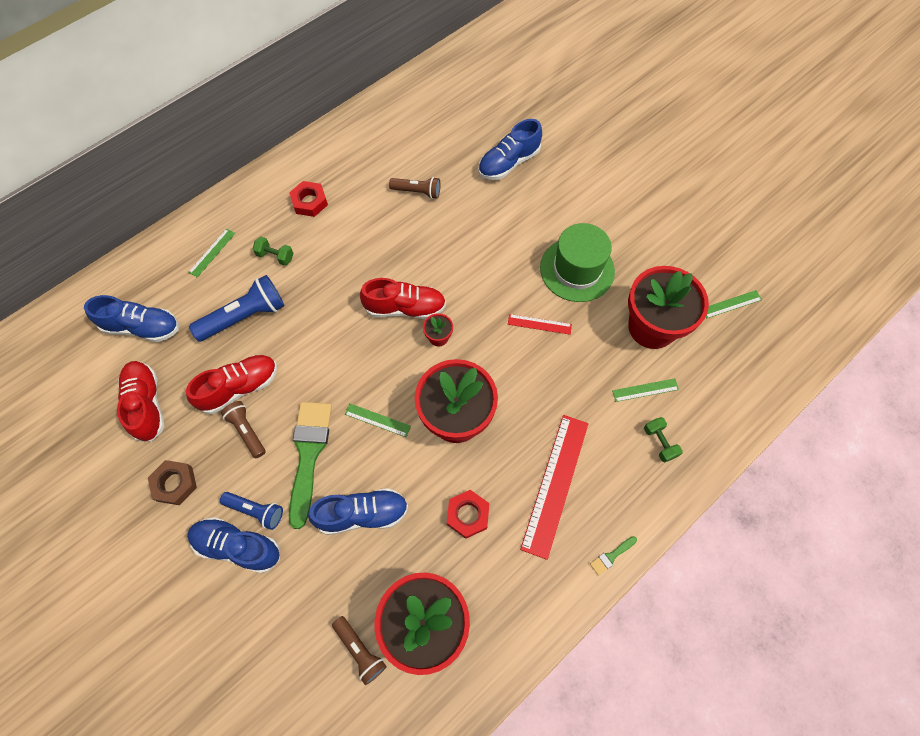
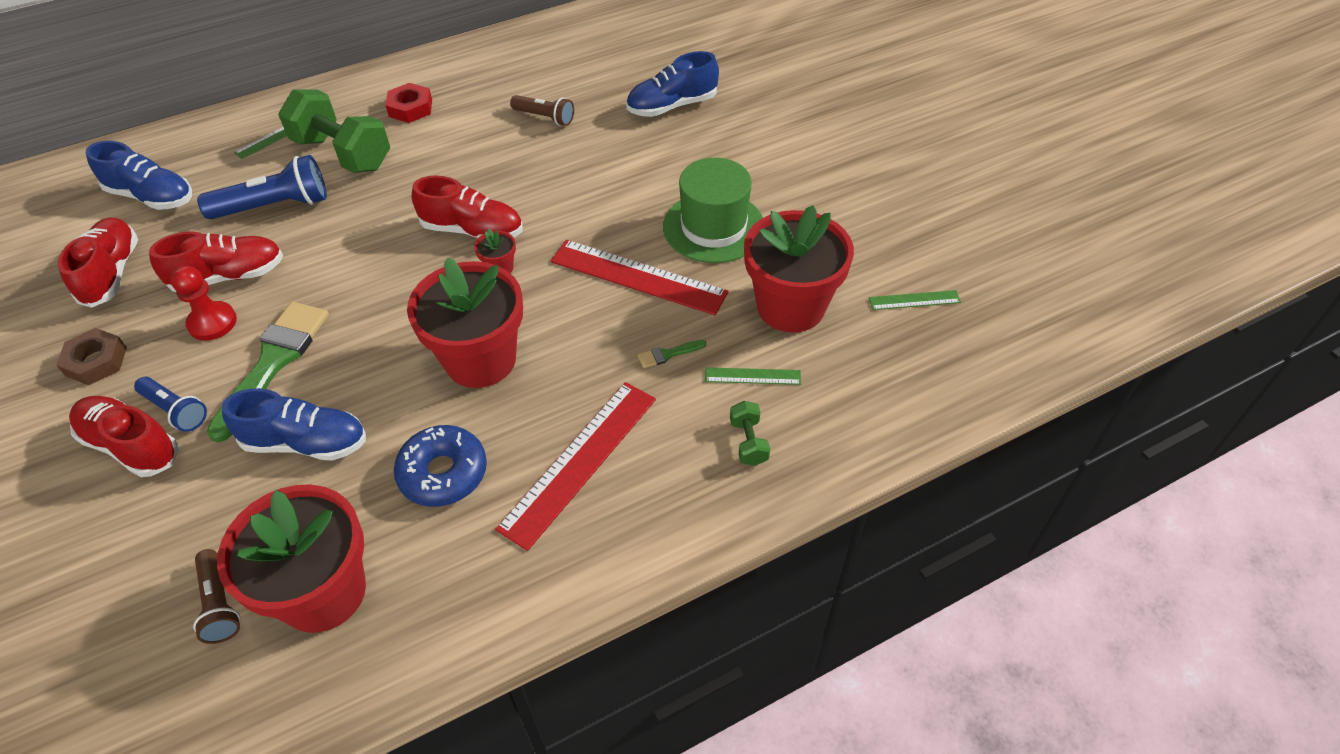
camera: 15 degrees right, 15 degrees down
blue shoe [187,517,280,573] -> red shoe [69,396,179,477]
brown flashlight [221,401,266,459] -> red pawn [170,266,237,341]
green dumbbell [252,237,293,266] -> green dumbbell [278,89,390,173], size x2.26
green ruler [345,404,411,437] -> none
red nut [447,490,489,539] -> blue donut [394,425,487,507]
red ruler [508,314,572,335] -> red ruler [551,240,729,315], size x2.08
green brush [590,536,637,576] -> green brush moved to [638,340,706,368]

